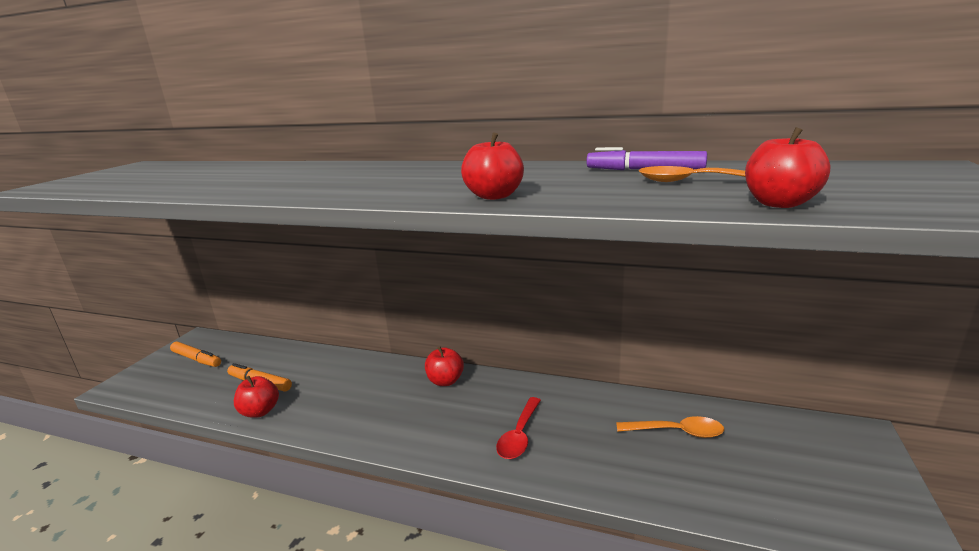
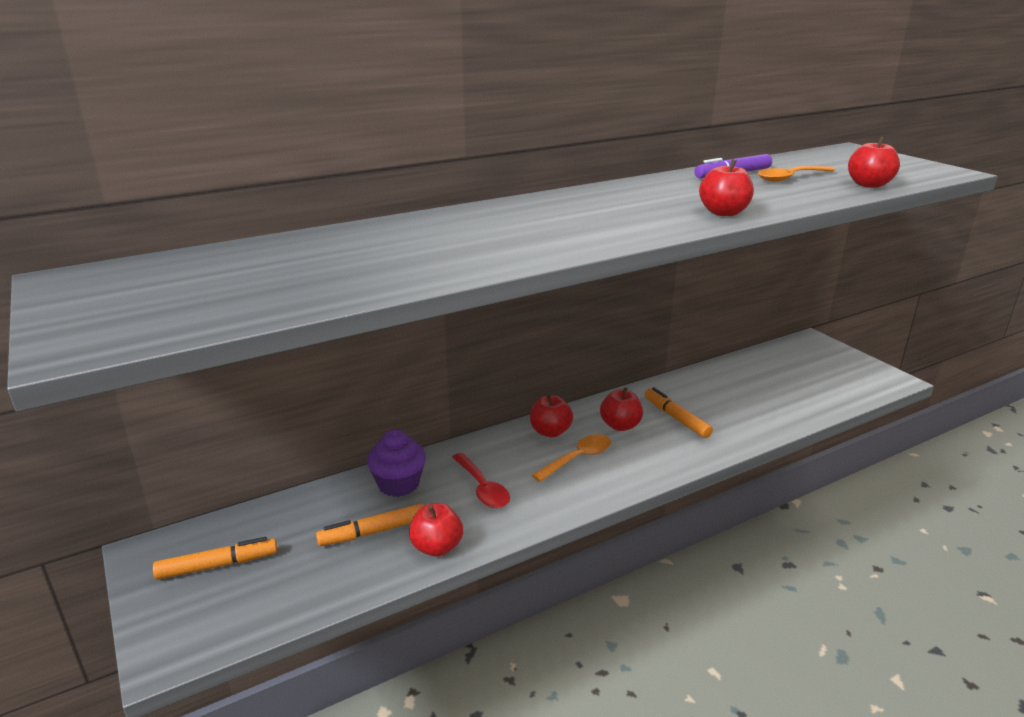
camera: 50 degrees left, 5 degrees up
red spoon [496,397,541,459] -> red spoon moved to [452,453,510,508]
orange spoon [616,416,724,438] -> orange spoon moved to [532,434,611,482]
none -> purple cupcake [367,429,426,497]
none -> red apple [600,388,643,431]
none -> orange marker [645,387,713,438]

